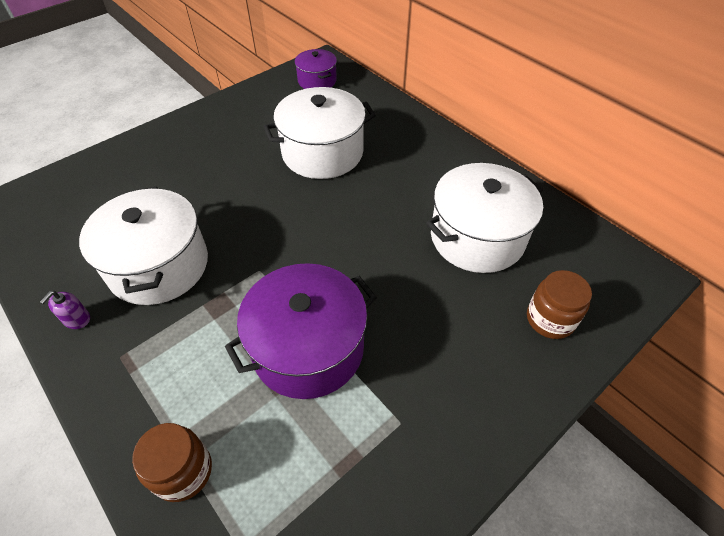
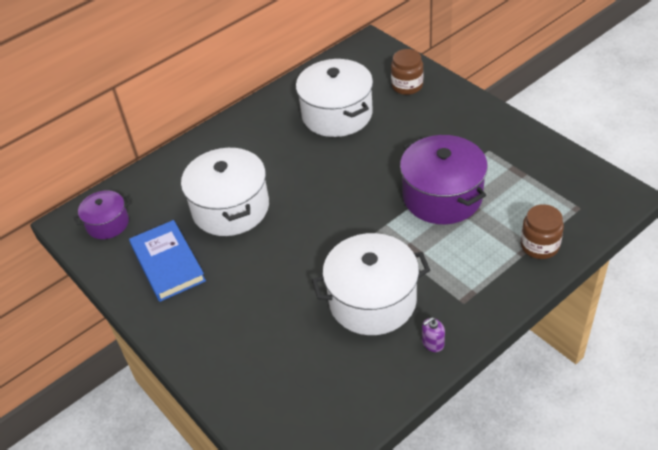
camera: 85 degrees left, 5 degrees down
purple soap dispenser [40,291,90,329] -> purple soap dispenser turned 120 degrees clockwise [422,317,445,352]
none -> blue book [129,220,206,302]

